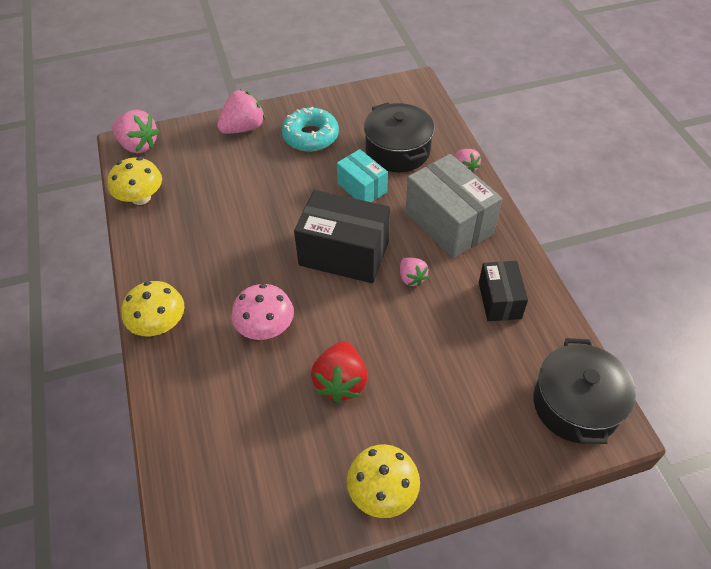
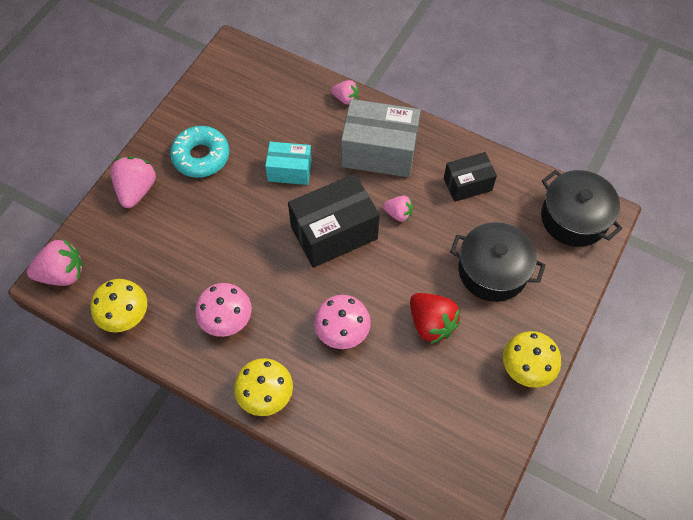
camera: 45 degrees left, 10 degrees up
black pot [364,102,434,172] -> black pot moved to [450,222,546,302]
black box [479,261,528,321] -> black box turned 60 degrees counterclockwise [444,152,497,202]
none -> pink mushroom [195,283,252,337]

